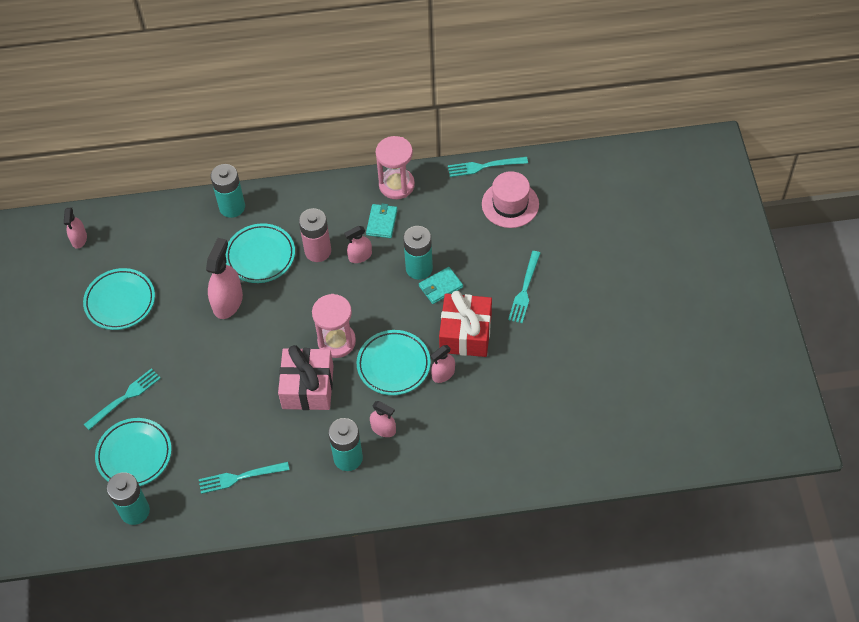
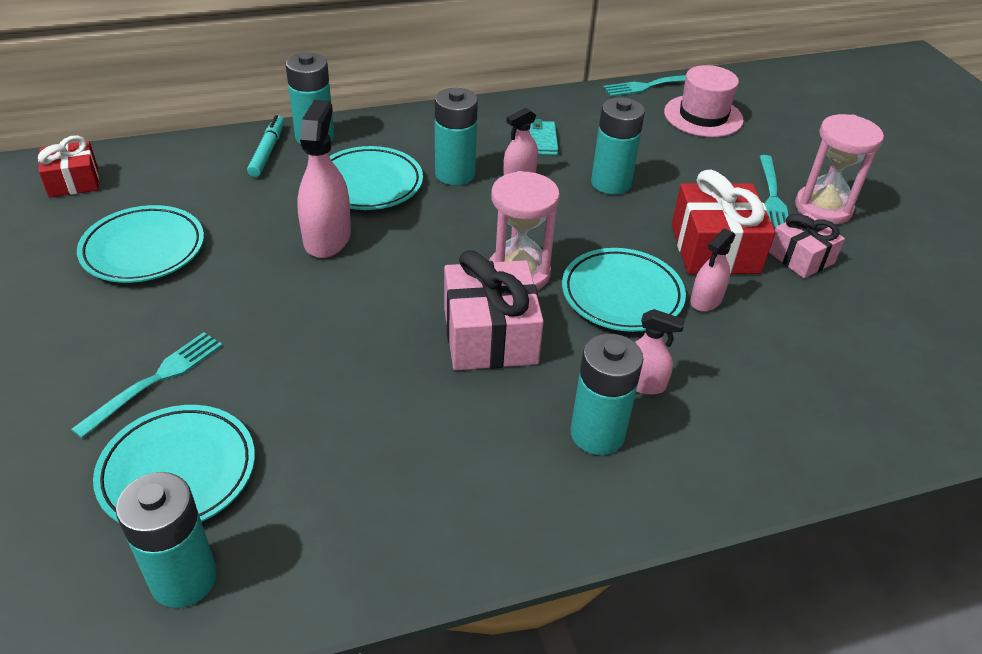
camera: 15 degrees left, 15 degrees down
pink spray bottle [64,208,87,249] -> red gift [38,135,99,198]
turquoise fork [199,462,289,494] -> none
pink battery [299,208,331,262] -> turquoise battery [435,88,478,185]
pink hourglass [376,136,415,199] -> pink hourglass moved to [795,114,884,225]
turquoise wallet [419,267,463,304] -> none
none -> turquoise marker [247,115,284,177]
none -> pink gift [769,213,845,278]

